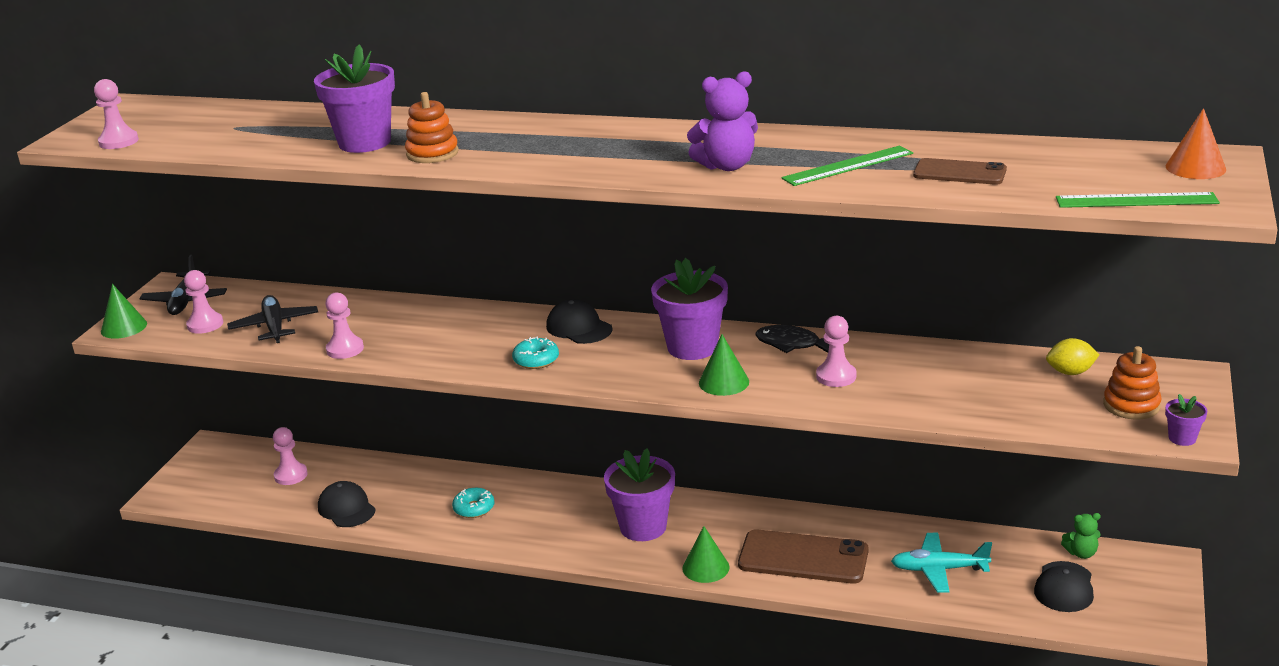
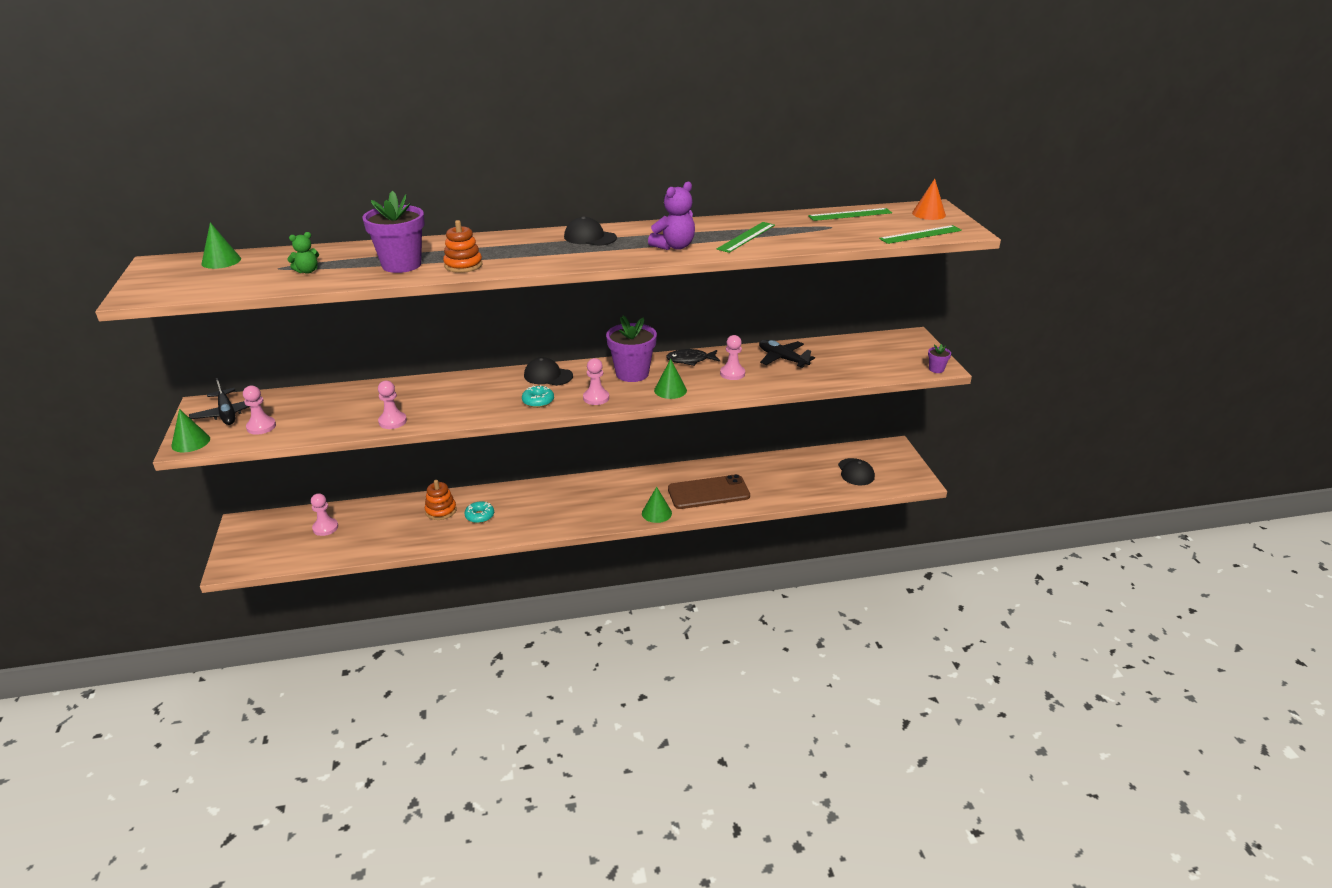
camera: 30 degrees left, 5 degrees up
pink pawn [94,79,139,149] -> pink pawn moved to [583,358,609,405]
black plane [227,295,318,343] -> black plane moved to [759,340,815,368]
black cap [318,481,376,527] -> black cap moved to [564,217,617,246]
purple flower pot [604,448,675,541] -> none
turquoise plane [891,533,992,593] -> none
brown phone [913,158,1007,185] -> none
yellow lemon [1046,338,1099,375] -> none
green teddy bear [1061,513,1101,559] -> green teddy bear moved to [287,232,319,274]
orange stacking toy [1103,346,1162,420] -> orange stacking toy moved to [425,480,457,520]
none -> green cone [201,222,241,269]
none -> green ruler [808,208,892,221]

